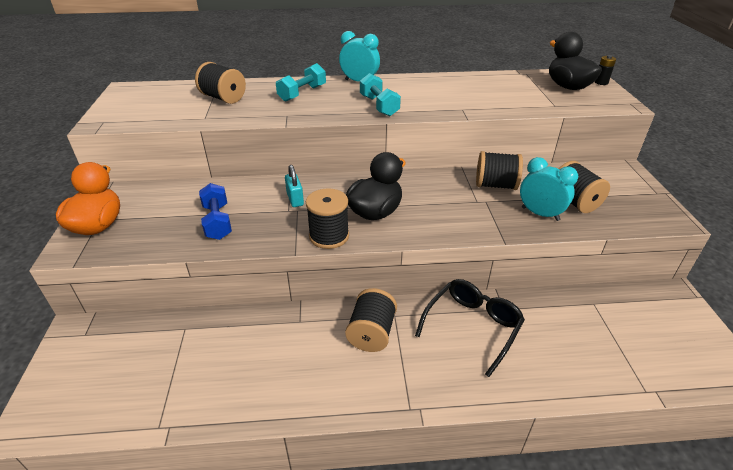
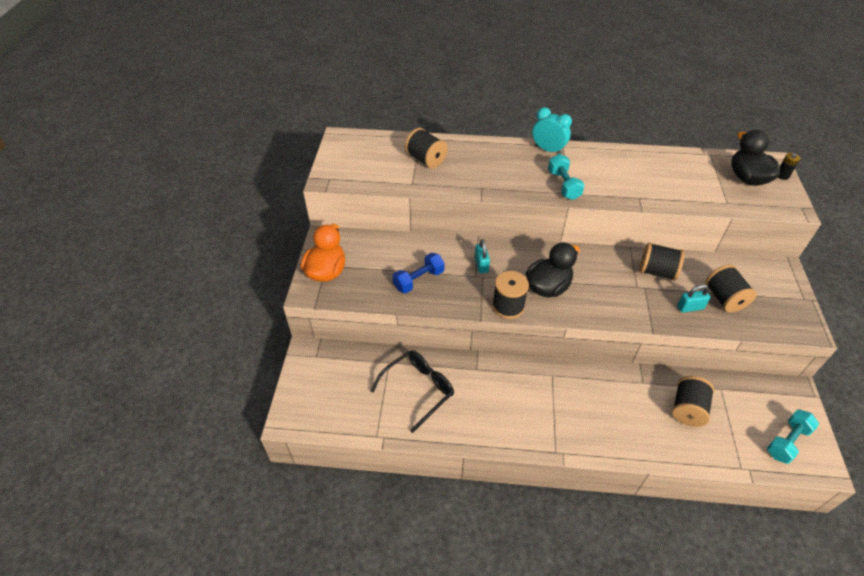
camera: 10 degrees right, 10 degrees up
blue dumbbell [199,183,232,240] -> blue dumbbell turned 60 degrees clockwise [393,253,445,293]
turquoise dumbbell [276,63,326,102] -> turquoise dumbbell moved to [767,409,819,464]
black spool [345,288,397,352] -> black spool moved to [672,376,714,427]
black glasses [415,279,525,377] -> black glasses moved to [371,350,454,433]
turquoise clock [520,157,578,221] -> turquoise padlock [677,284,710,313]

